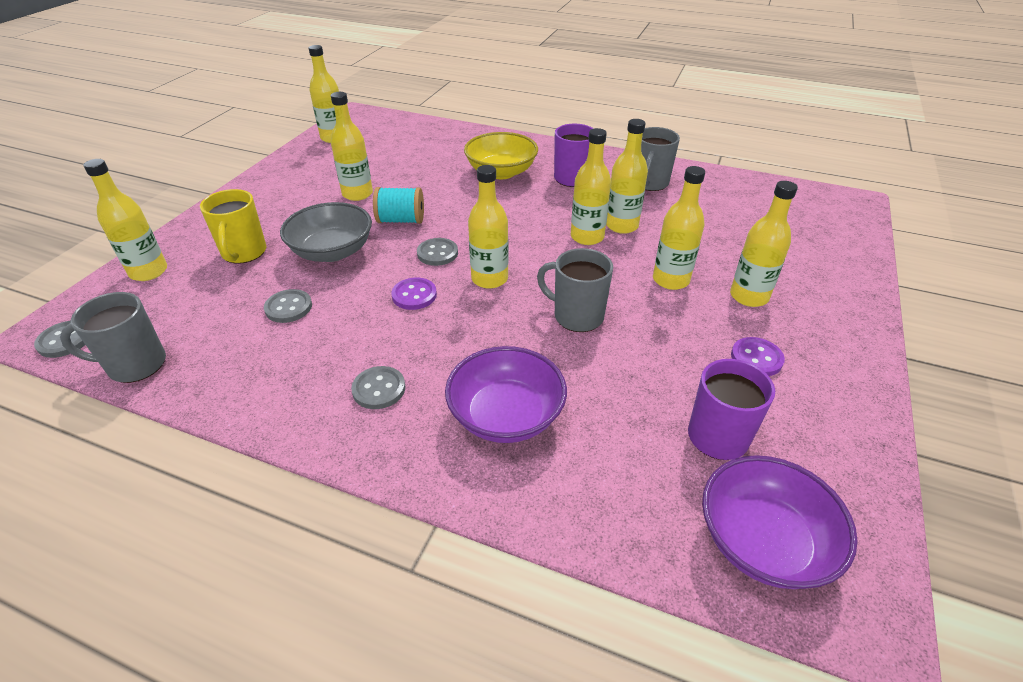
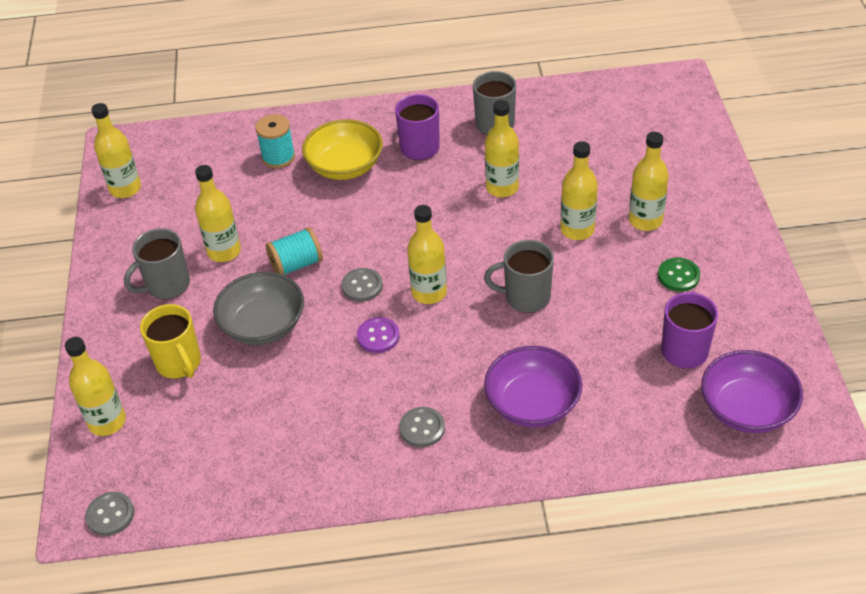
camera: 25 degrees left, 5 degrees up
grey mug [60,292,166,383] -> grey mug moved to [124,228,190,300]
grey button [264,289,312,323] -> none
yellow bottle [571,128,611,245] -> none
purple button [731,337,785,376] -> green button [658,258,700,292]
none -> turquoise spool [255,114,295,168]

